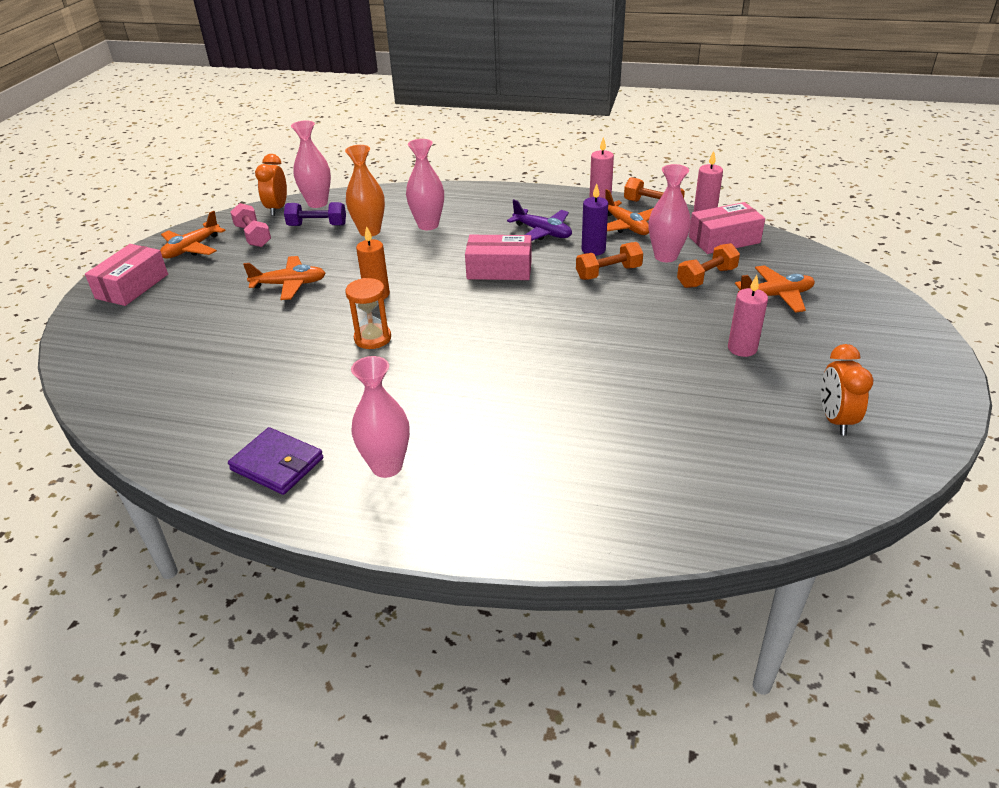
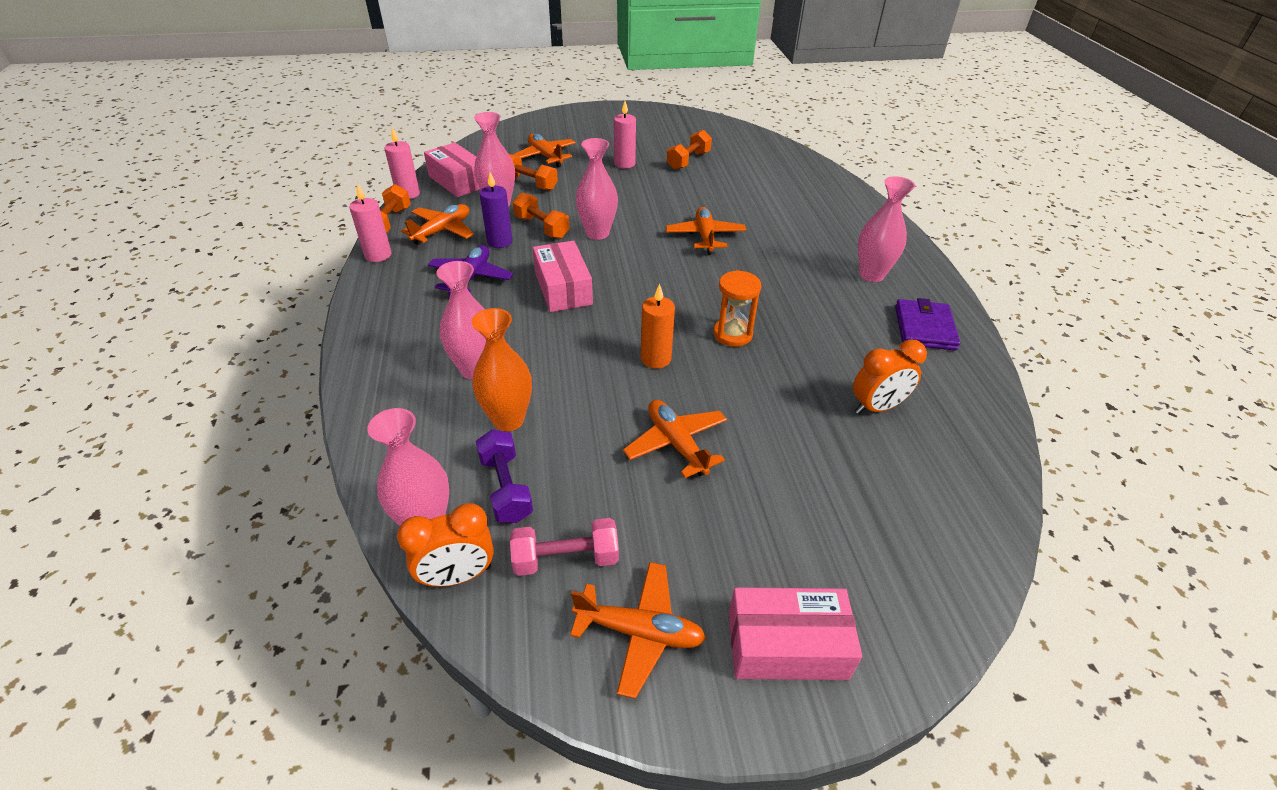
camera: 115 degrees left, 5 degrees up
pink dumbbell [230,203,271,247] -> pink dumbbell turned 45 degrees clockwise [510,518,619,576]
orange clock [821,344,873,435] -> orange clock moved to [853,339,927,414]
none -> pink vase [576,138,618,240]
none -> orange plane [665,207,746,255]
none -> orange dumbbell [667,130,712,170]

